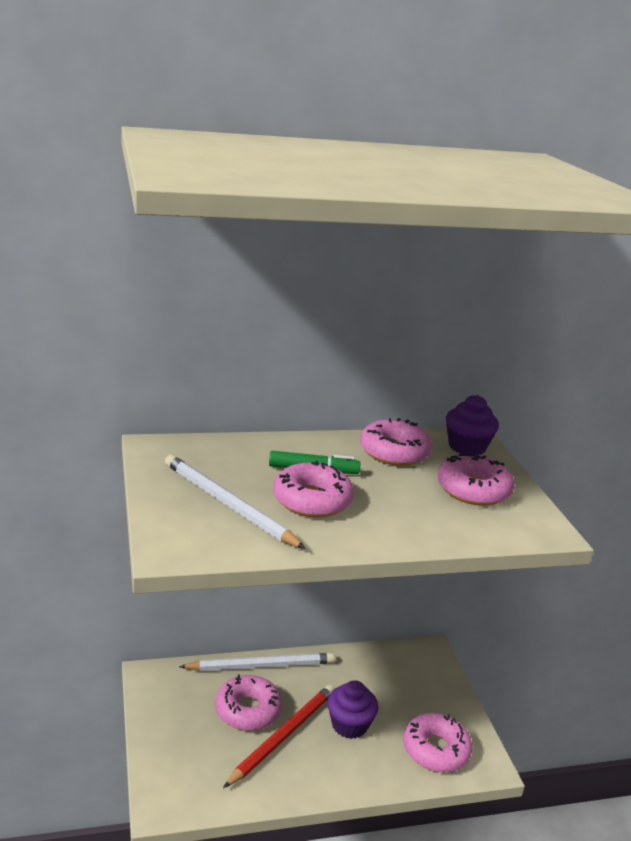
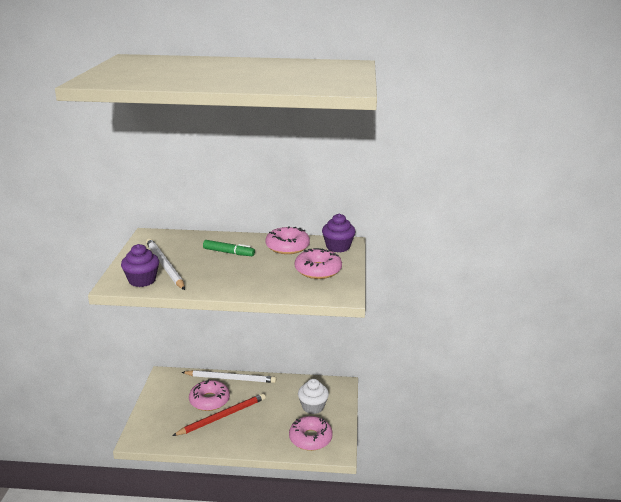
camera: 20 degrees right, 0 degrees up
pink donut [273,461,354,517] -> none
purple cupcake [327,680,378,739] -> purple cupcake moved to [121,244,159,287]
none -> white cupcake [298,379,329,414]

